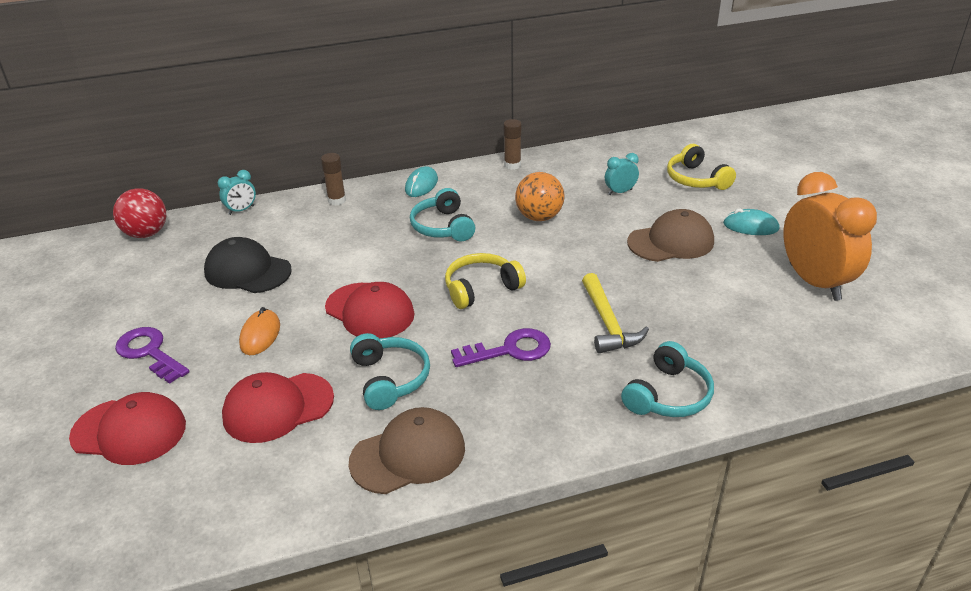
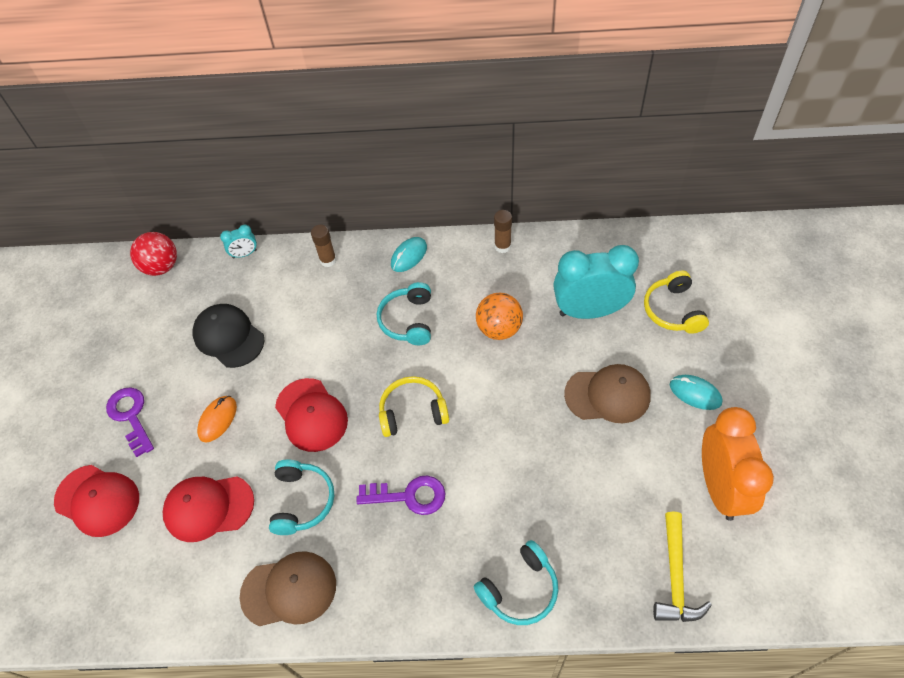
camera: 20 degrees right, 20 degrees up
yellow hammer [582,273,649,353] -> yellow hammer moved to [653,511,712,622]
turquoise clock [605,153,639,195] -> turquoise clock [553,245,639,319], size x2.27

